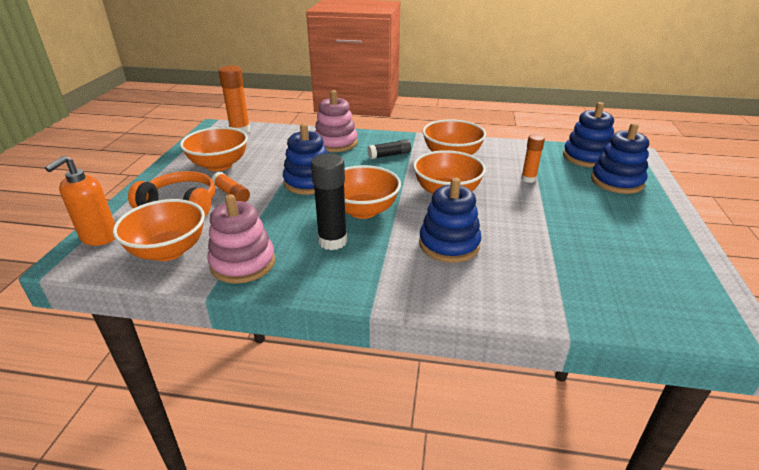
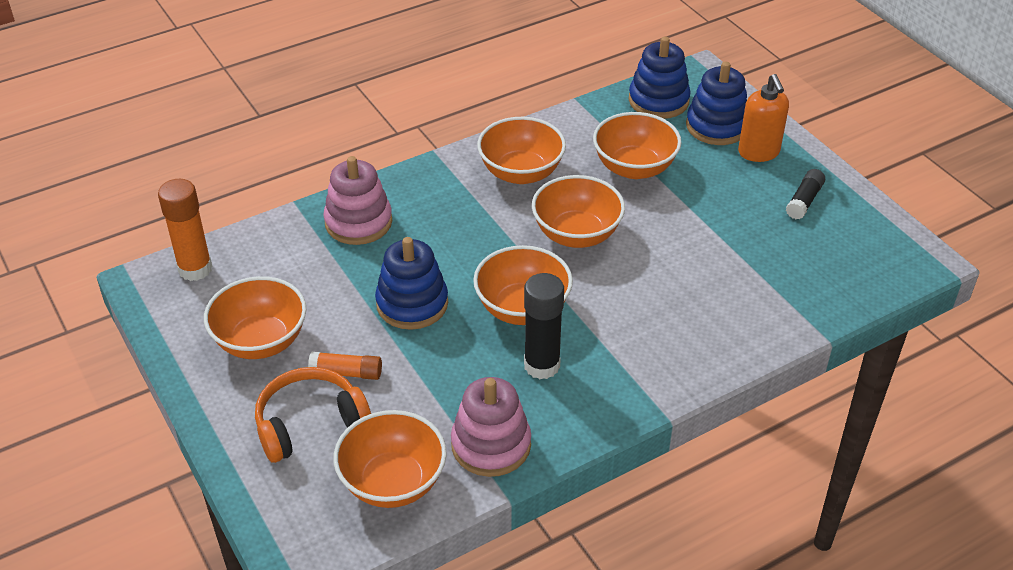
camera: 40 degrees left, 10 degrees up
orange soap dispenser [45,156,115,246] -> orange soap dispenser moved to [738,74,789,162]
black glue stick [367,139,411,159] -> black glue stick moved to [786,169,825,219]
blue stacking toy [419,178,482,263] -> none
orange glue stick [521,134,545,183] -> orange bowl [593,112,682,179]

